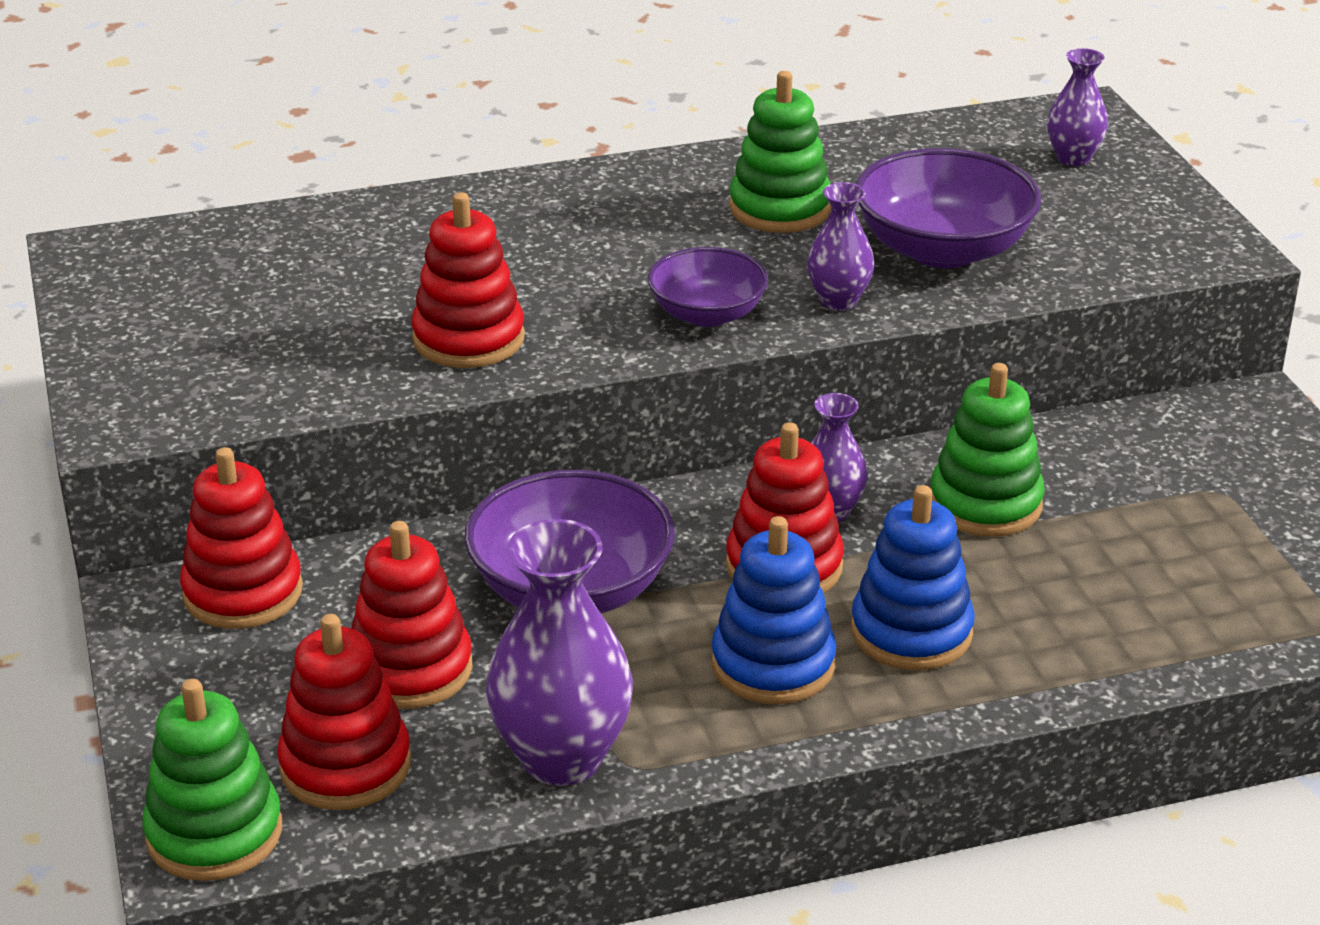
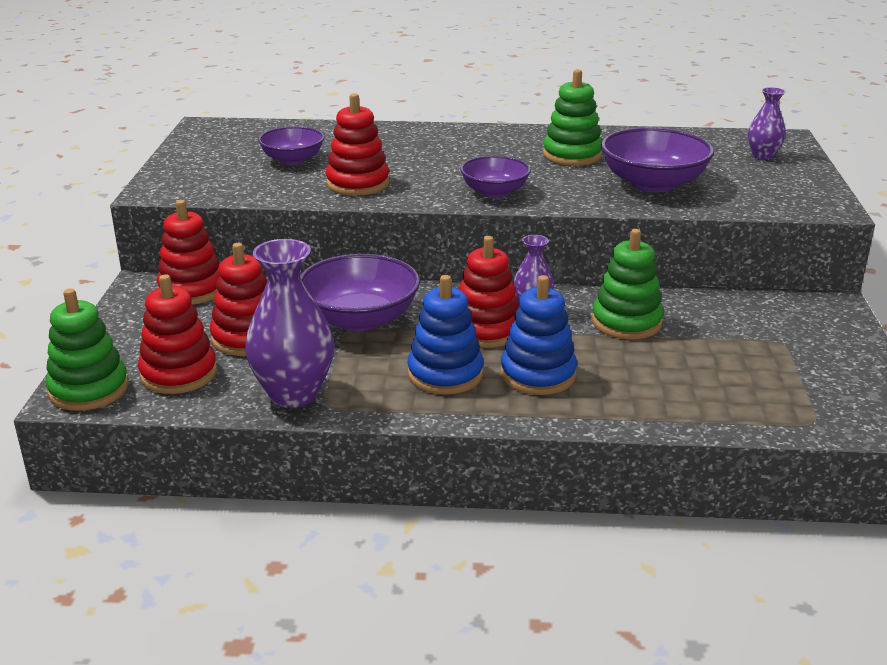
camera: 20 degrees right, 5 degrees down
purple vase [807,182,874,311] -> none
none -> purple bowl [258,126,324,165]

